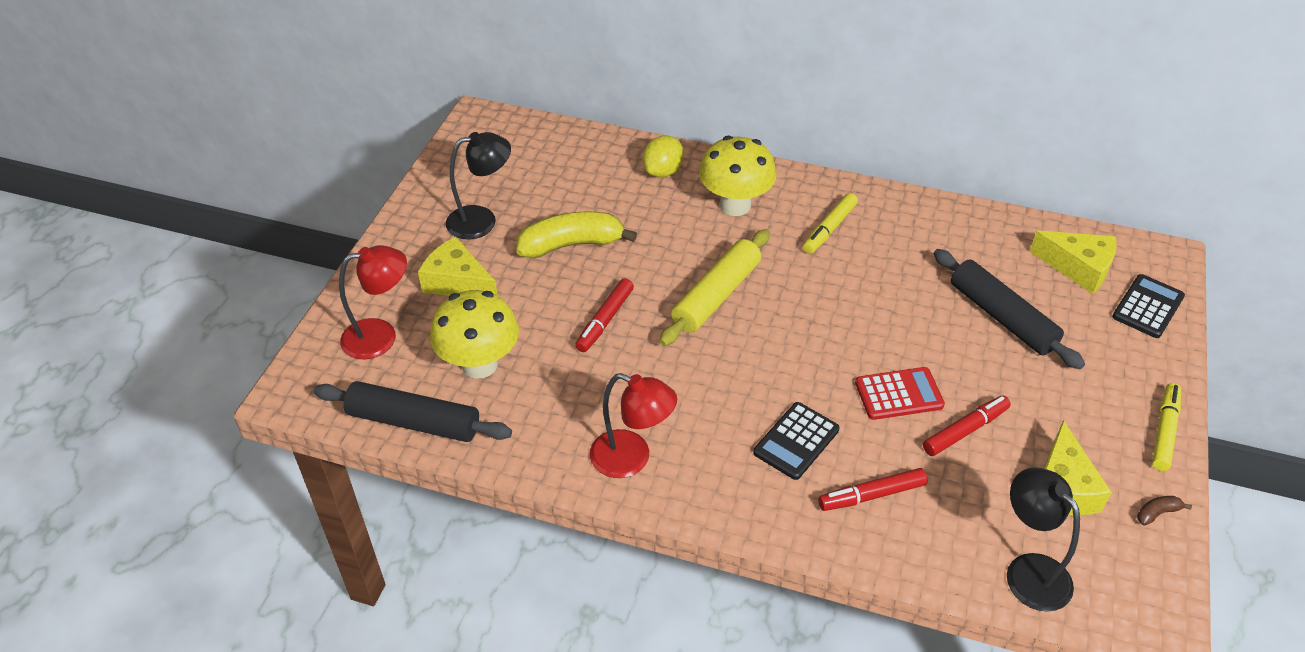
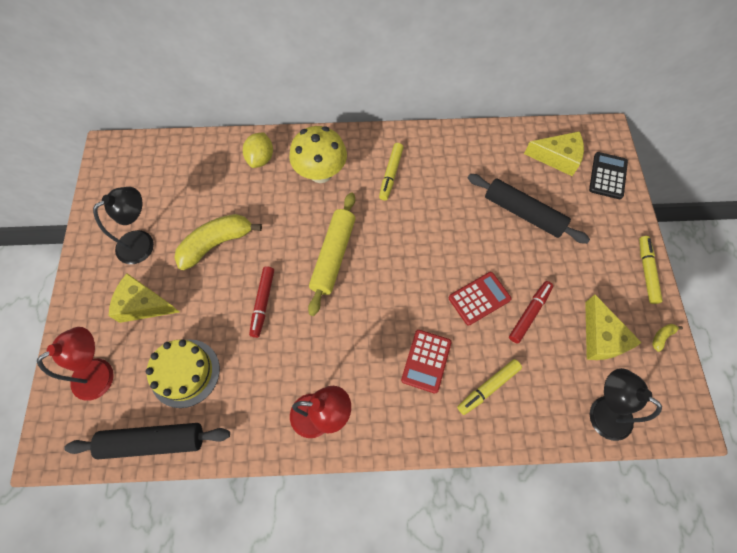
camera: 20 degrees left, 20 degrees up
yellow mushroom [430,290,519,379] -> yellow cake [146,339,220,408]
black calculator [753,402,840,480] -> red calculator [401,330,451,393]
red marker [818,468,927,511] -> yellow marker [457,359,522,415]
brown banana [1137,496,1192,526] -> yellow banana [652,324,683,352]

